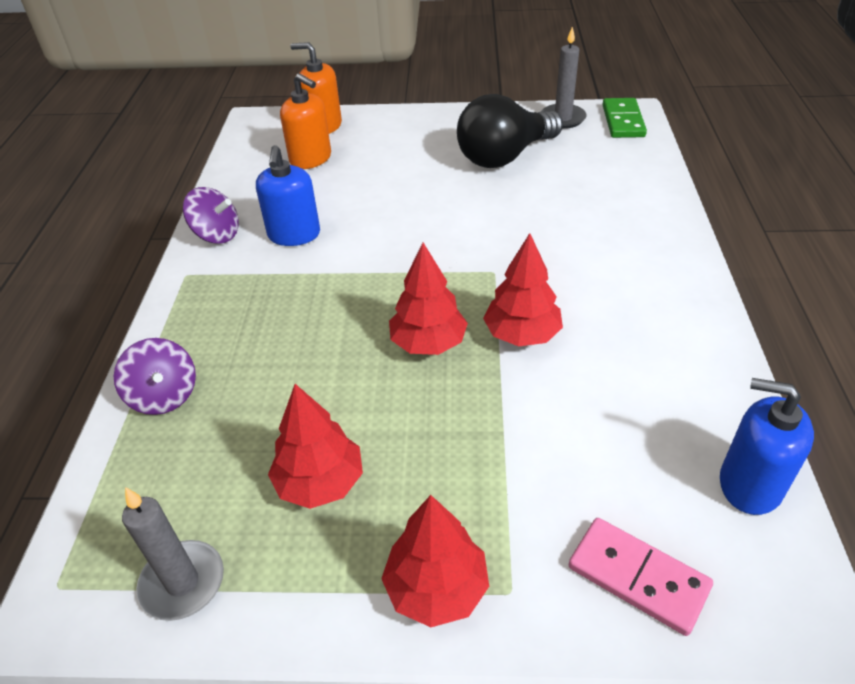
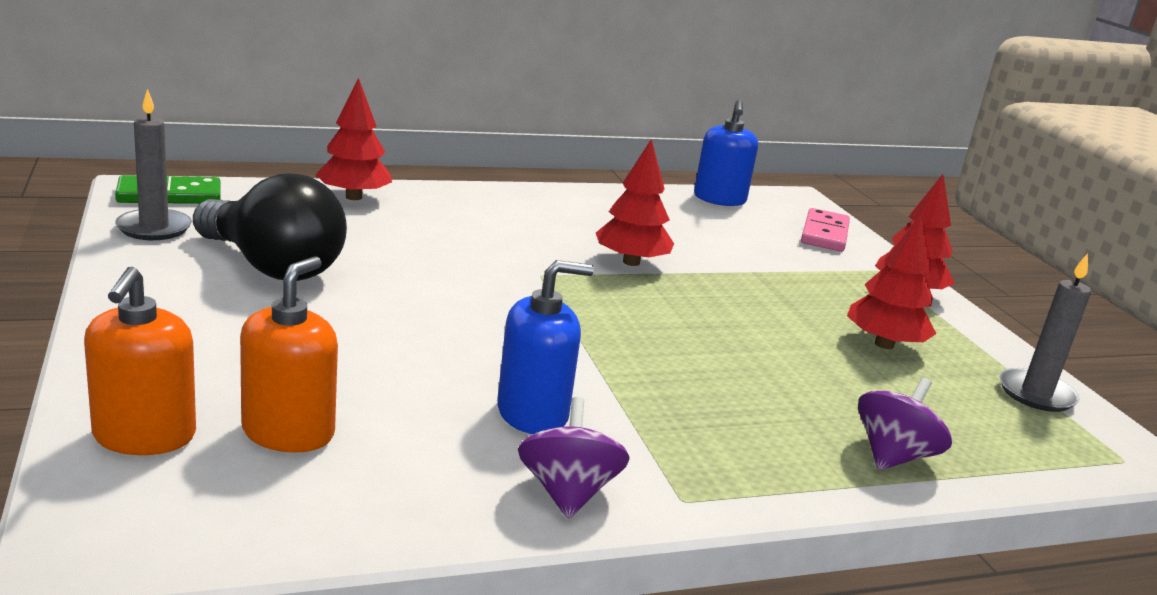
camera: 115 degrees left, 20 degrees down
red tree [389,243,468,355] -> red tree moved to [316,78,392,200]

